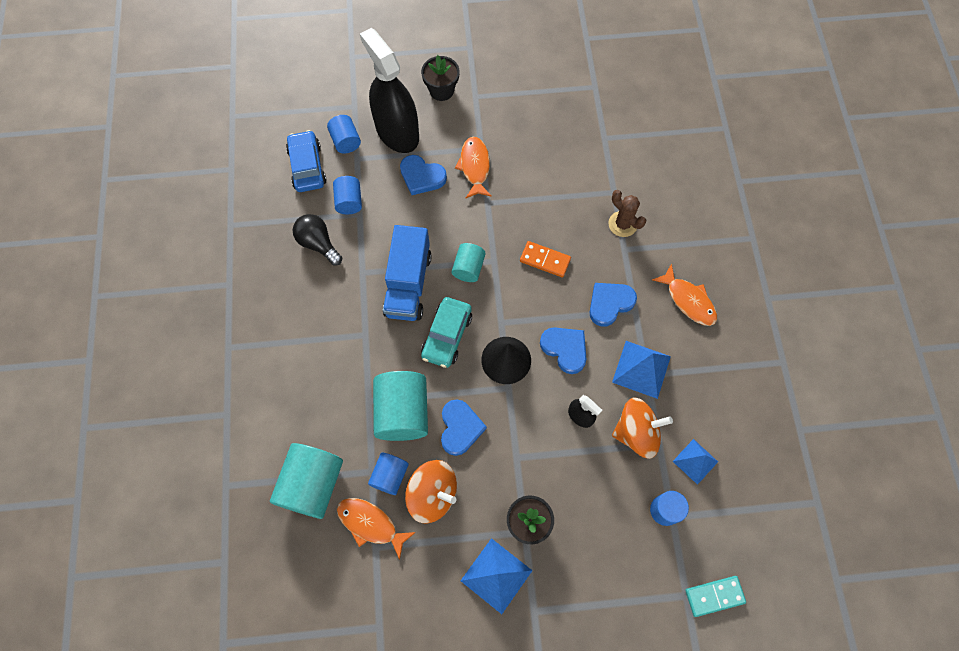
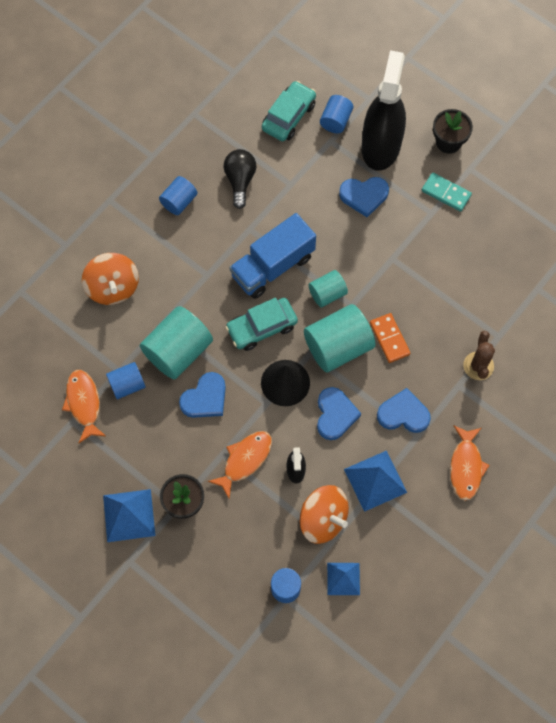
camera: 45 degrees right, 0 degrees up
turquoise cylinder [270,443,343,519] -> turquoise cylinder moved to [304,304,376,372]
blue car [286,130,327,192] -> turquoise car [262,81,316,141]
blue cylinder [333,176,362,214] -> blue cylinder moved to [159,176,197,215]
blue heart [400,155,447,195] -> blue heart turned 75 degrees counterclockwise [339,177,389,217]
orange spinning top [405,460,457,524] -> orange spinning top moved to [82,253,139,305]
orange fish [455,137,492,198] -> orange fish moved to [208,431,272,499]
turquoise domino [685,576,746,617] -> turquoise domino moved to [422,173,472,212]

